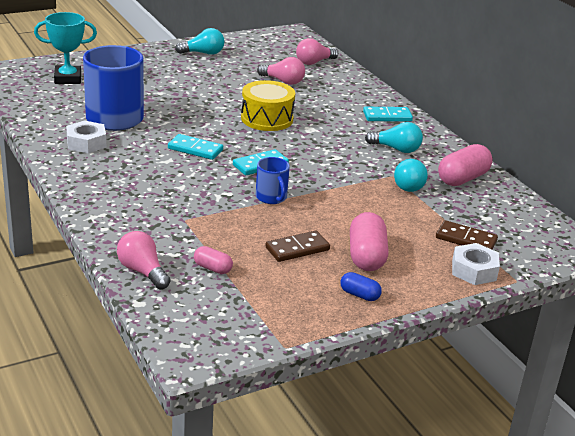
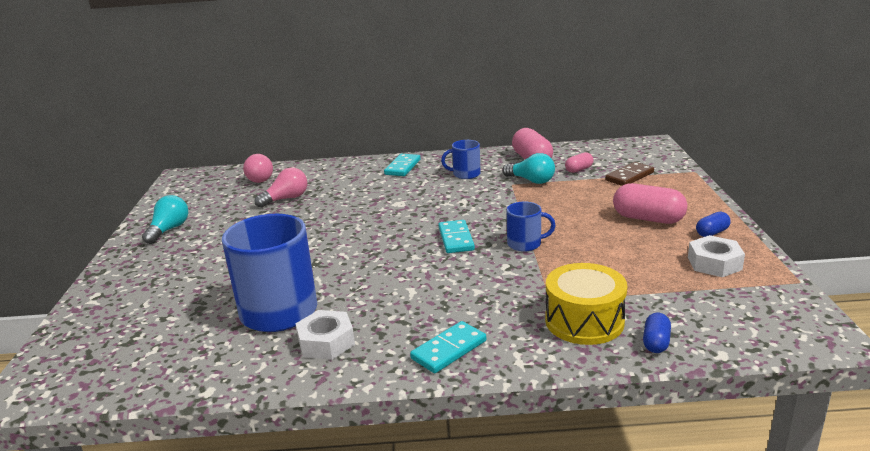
camera: 60 degrees left, 5 degrees down
turquoise trophy [34,12,97,84] -> none
pink light bulb [117,231,170,289] -> blue capsule [643,313,671,353]
turquoise domino [168,134,223,160] -> turquoise domino moved to [410,321,486,373]
pink capsule [194,246,233,274] -> pink capsule moved to [565,152,593,173]
yellow drum [241,80,295,131] -> yellow drum moved to [545,263,627,345]
brown domino [265,231,330,262] -> none
turquoise light bulb [365,122,423,153] -> blue mug [441,140,480,179]
white nut [452,243,500,285] -> white nut moved to [688,235,745,277]

